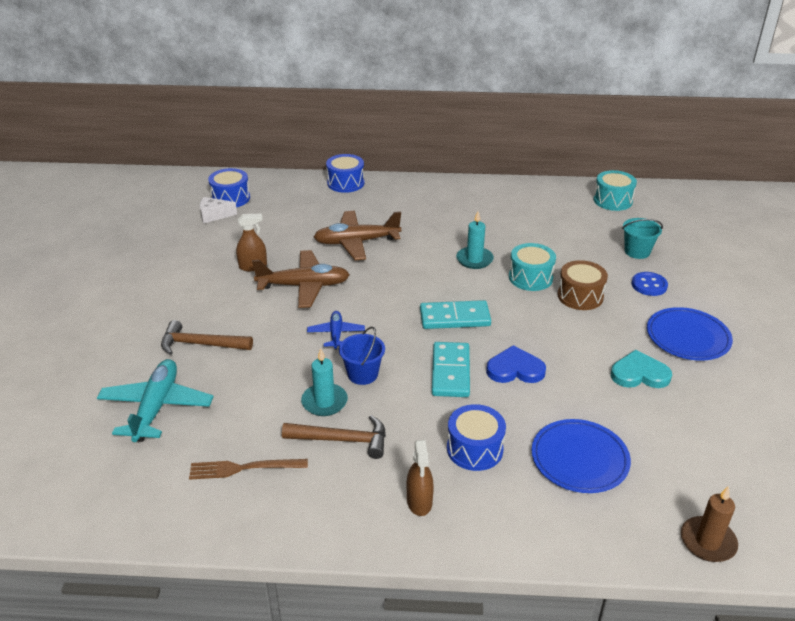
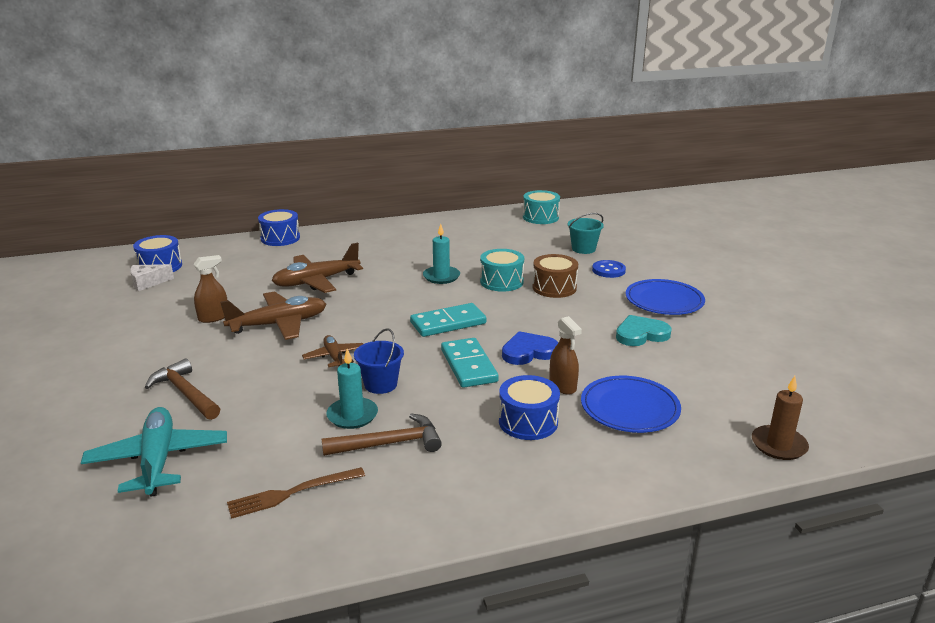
camera: 20 degrees left, 10 degrees down
brown hammer [161,320,253,355] -> brown hammer turned 60 degrees clockwise [145,358,220,420]
blue plane [307,311,365,349] -> brown plane [302,335,363,367]
brown spray bottle [407,440,434,516] -> brown spray bottle moved to [549,316,582,395]

